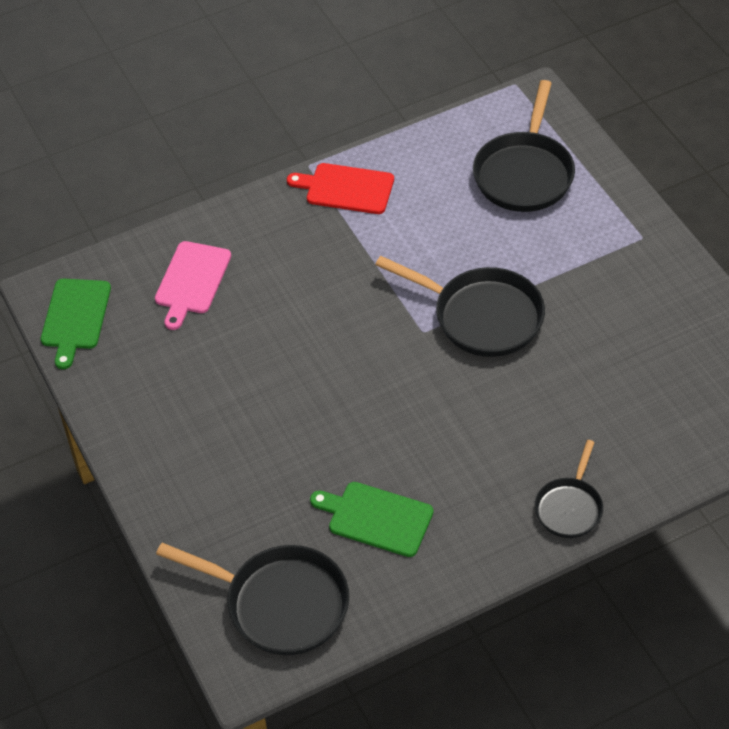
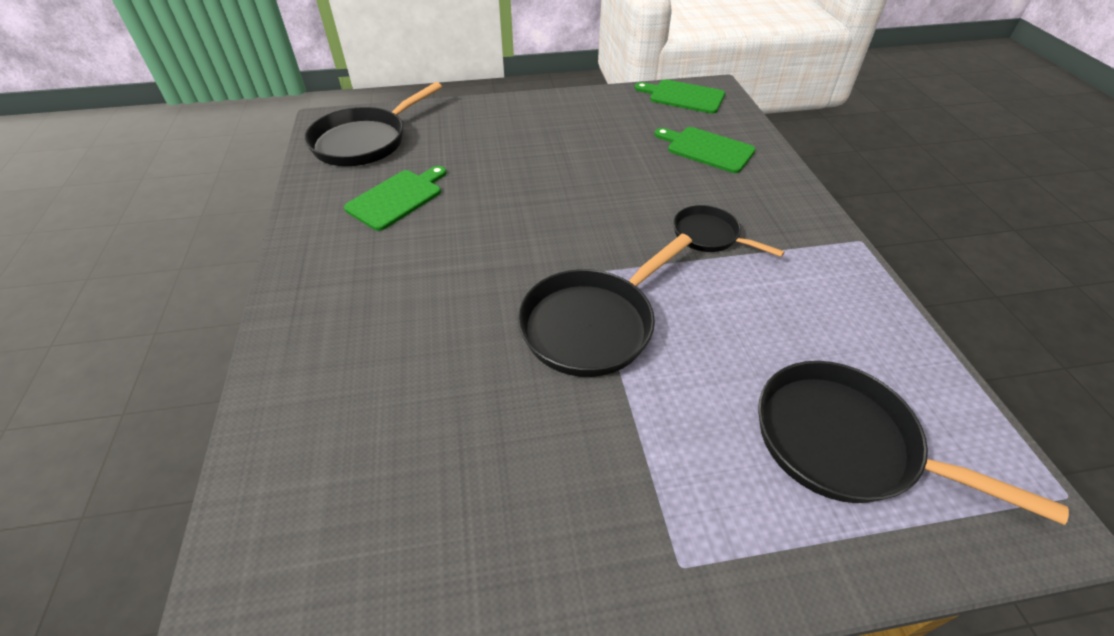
camera: 105 degrees right, 5 degrees down
pink cutting board [155,241,231,330] -> green cutting board [654,127,756,173]
red cutting board [287,163,394,214] -> none
black pan [534,440,603,538] -> black pan moved to [673,205,785,257]

